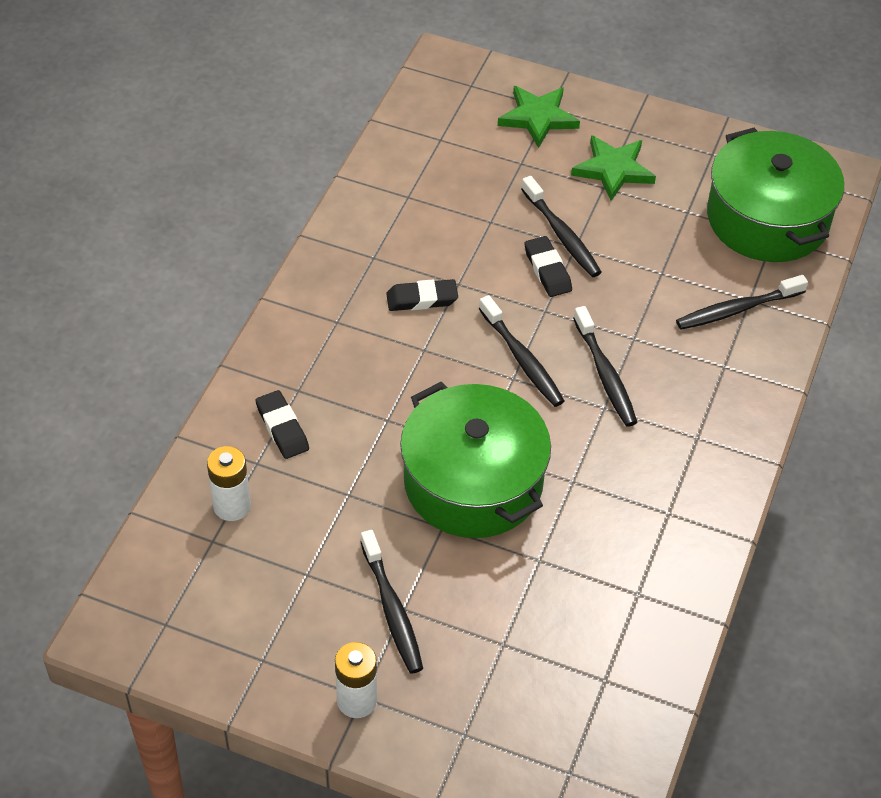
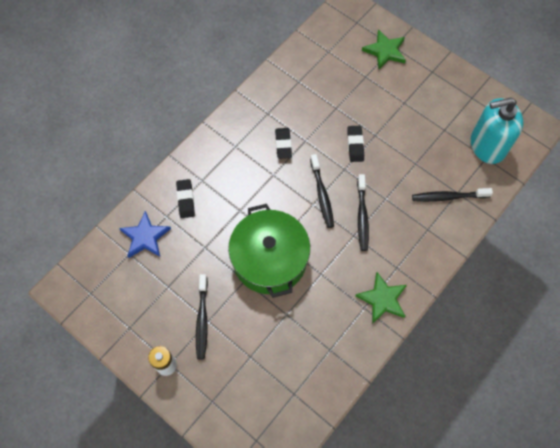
camera: 20 degrees right, 15 degrees up
white battery [207,446,251,521] -> blue star [119,211,171,258]
black eraser [386,279,458,311] -> black eraser turned 75 degrees clockwise [275,128,292,159]
black toothbrush [521,176,602,277] -> none
green star [571,135,656,201] -> green star moved to [355,272,407,324]
green pot [707,128,844,262] -> turquoise soap dispenser [471,97,524,164]

